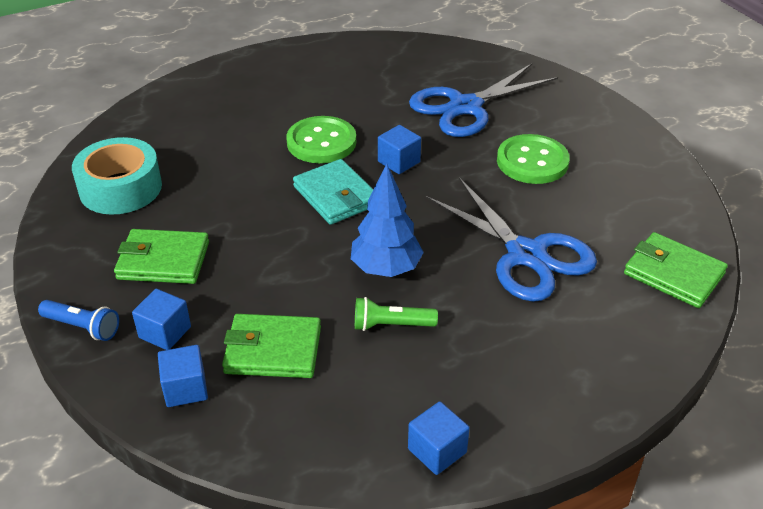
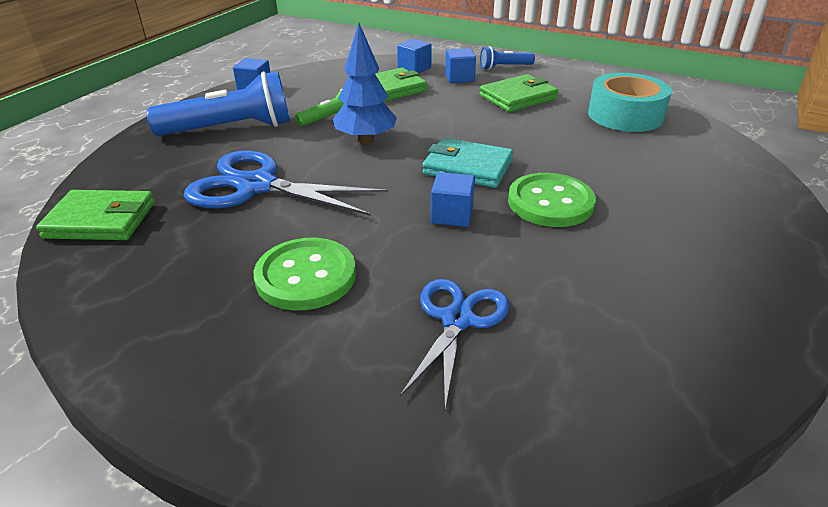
camera: 145 degrees right, 5 degrees down
blue scissors [409,64,558,137] -> blue scissors [400,279,509,409], size x0.64
none -> blue flashlight [146,71,290,136]

